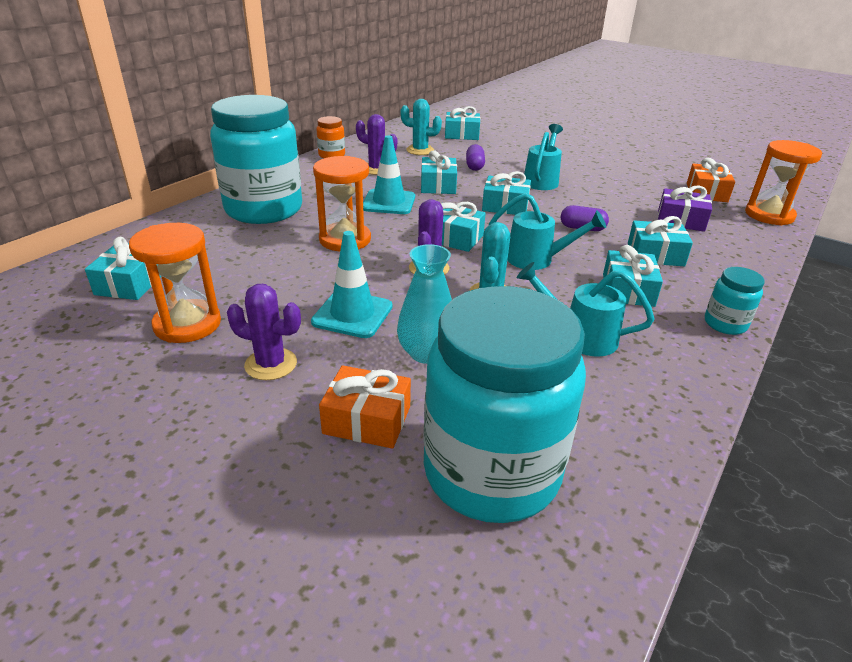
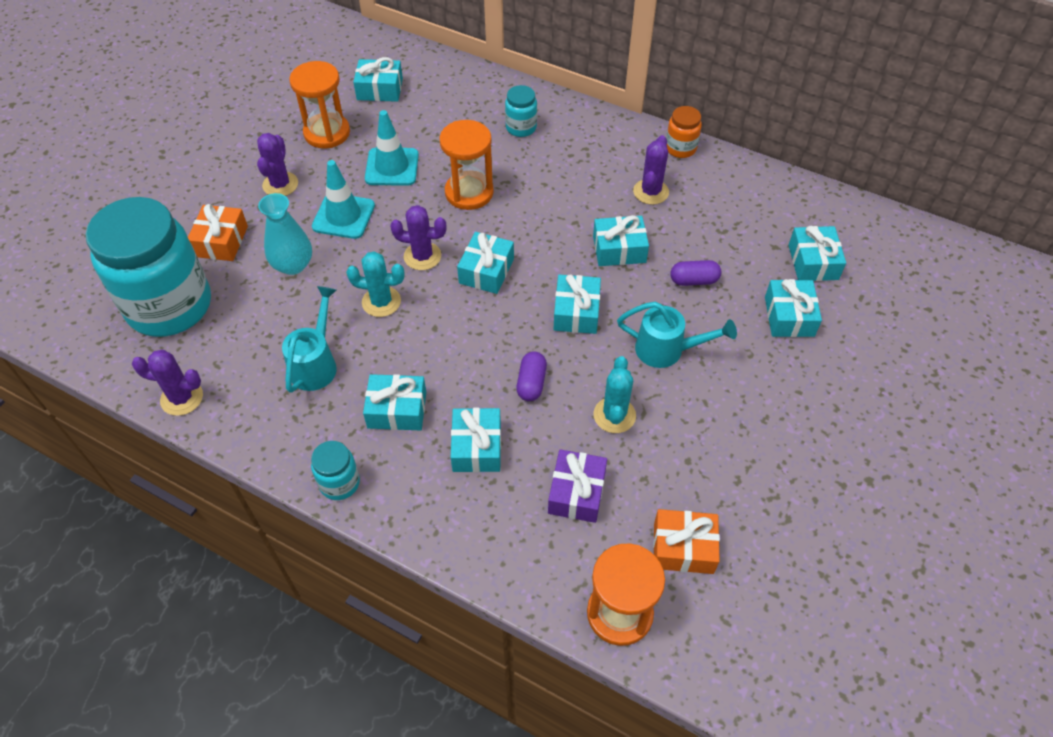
camera: 85 degrees right, 20 degrees up
turquoise jar [210,95,302,224] -> turquoise jar [505,85,537,137], size x0.42
turquoise traffic cone [363,135,415,214] -> turquoise traffic cone moved to [365,110,419,186]
turquoise cactus [401,99,442,155] -> turquoise cactus moved to [593,356,636,433]
turquoise watering can [489,193,606,270] -> none
none -> purple cactus [132,350,203,416]
none -> turquoise gift [765,279,822,337]

